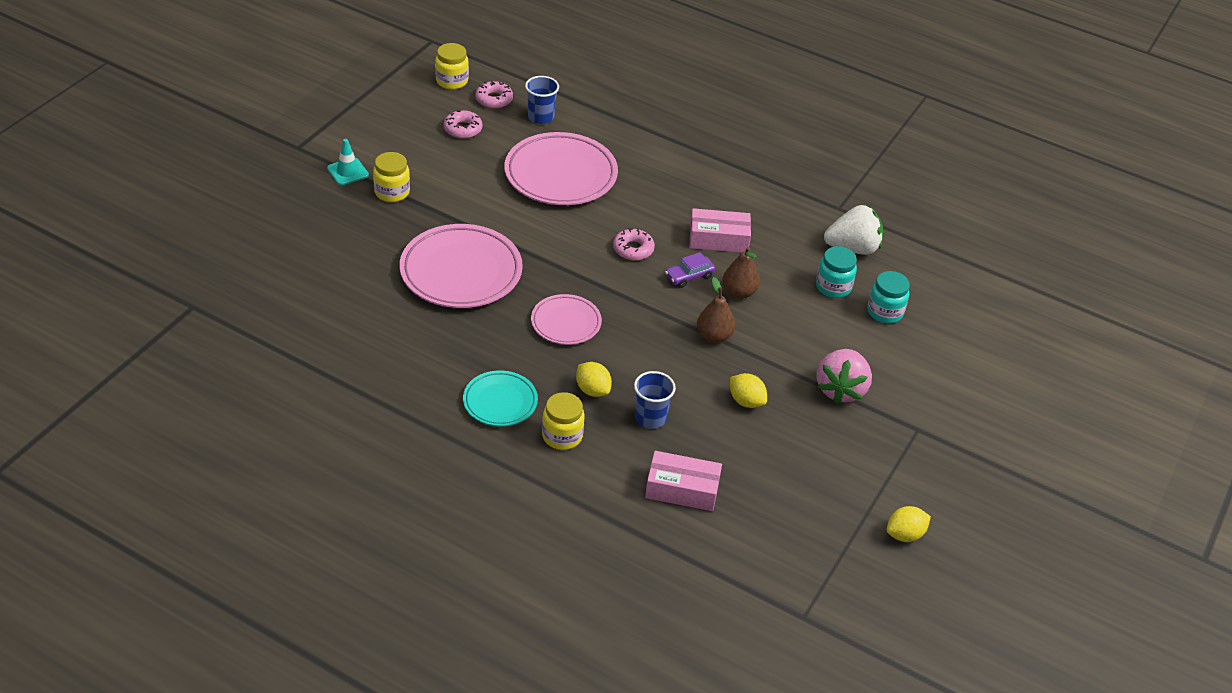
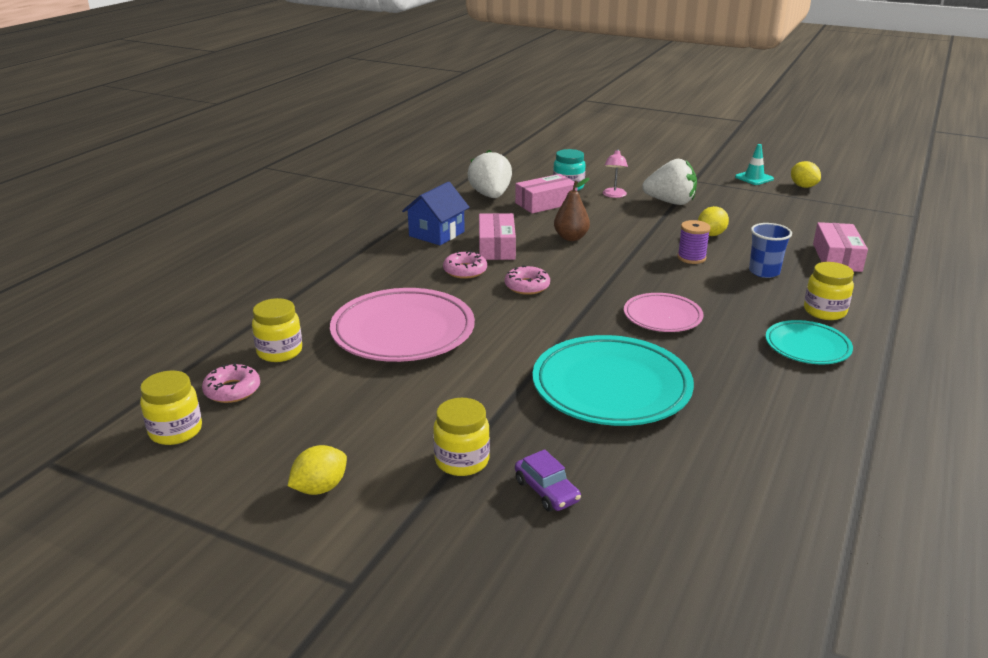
camera: 90 degrees left, 15 degrees down
turquoise traffic cone [327,139,369,185] -> turquoise traffic cone moved to [735,144,774,185]
pink plate [400,224,523,308] -> turquoise plate [532,335,694,426]
pink donut [444,110,482,139] -> pink donut moved to [443,250,487,279]
blue cup [525,76,559,124] -> yellow jar [252,298,302,362]
yellow lemon [576,362,612,397] -> yellow lemon moved to [288,445,347,495]
purple car [665,252,715,288] -> purple car moved to [515,449,581,512]
brown pear [697,277,735,343] -> none
turquoise jar [816,246,857,298] -> pink box [515,174,577,213]
pink strawberry [816,349,872,404] -> white strawberry [642,159,697,205]
none -> blue house [402,182,470,245]
none -> pink lamp [603,149,628,198]
none -> purple spool [677,220,710,264]

